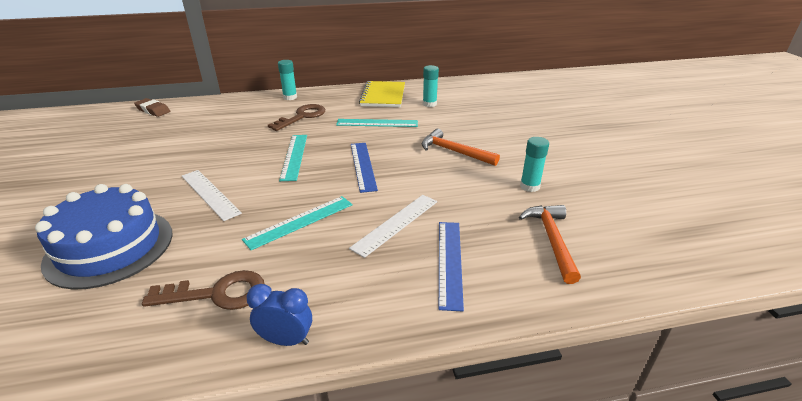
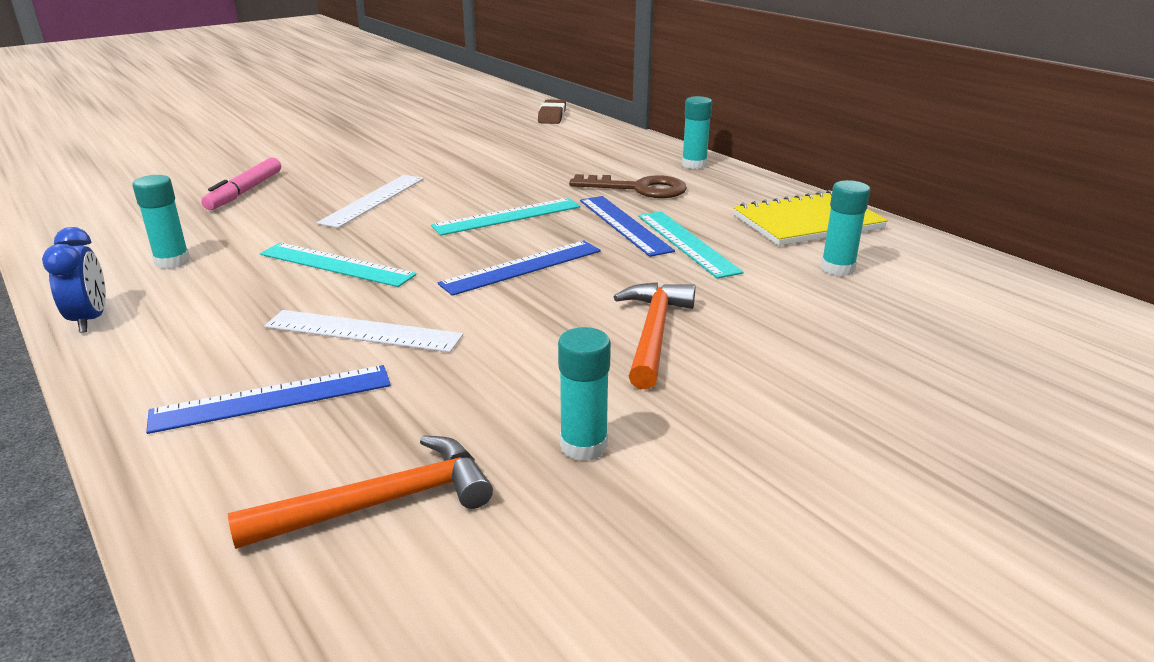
camera: 65 degrees right, 5 degrees down
blue cake [35,184,173,290] -> pink marker [201,157,281,210]
brown key [142,270,264,310] -> turquoise glue stick [132,175,190,269]
none -> blue ruler [580,196,675,257]

